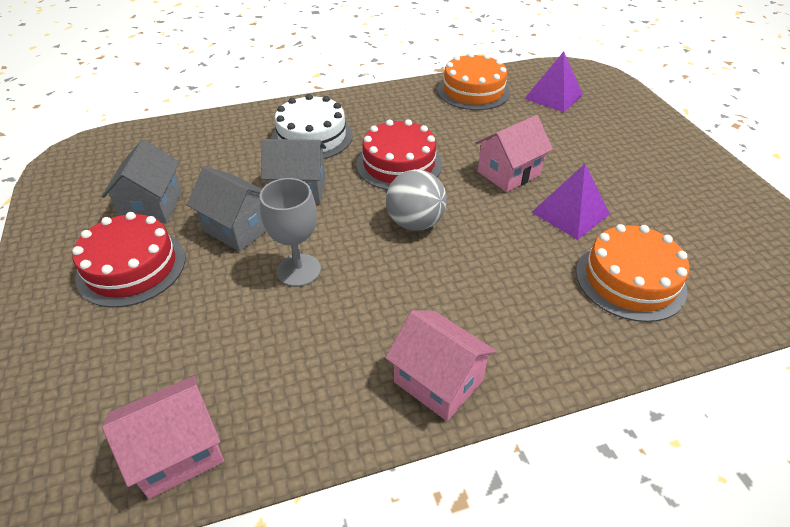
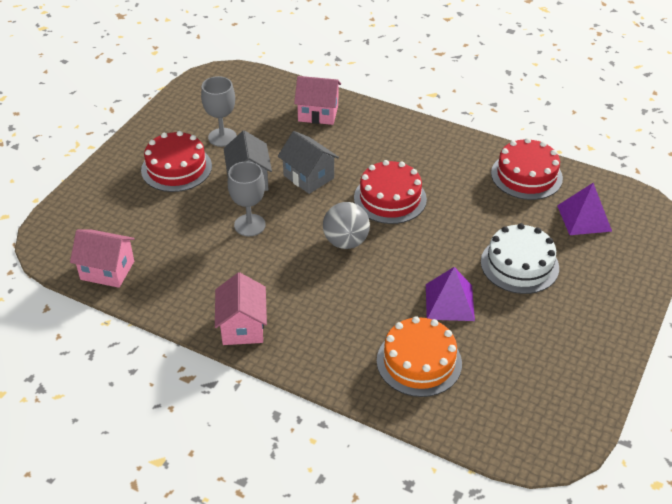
camera: 45 degrees right, 0 degrees up
grey house [102,140,182,223] -> grey goblet [201,76,237,147]
white cake [271,94,353,159] -> white cake moved to [481,223,559,294]
orange cake [437,52,510,110] -> red cake [491,138,563,200]
pink house [475,115,553,192] -> pink house moved to [294,76,341,125]

